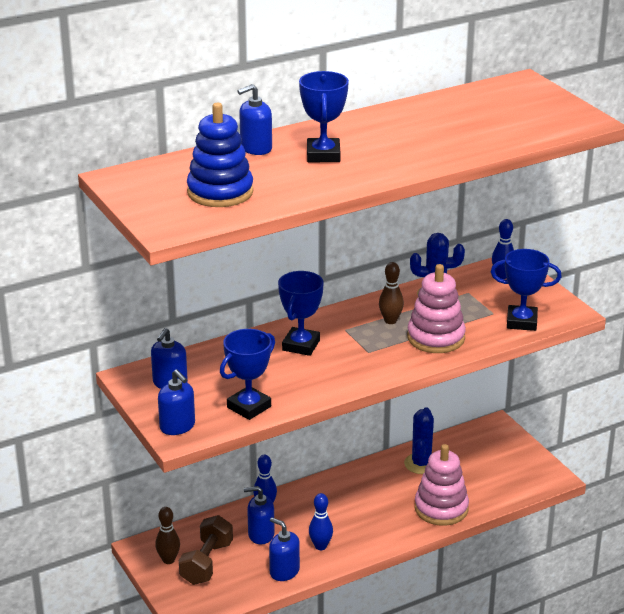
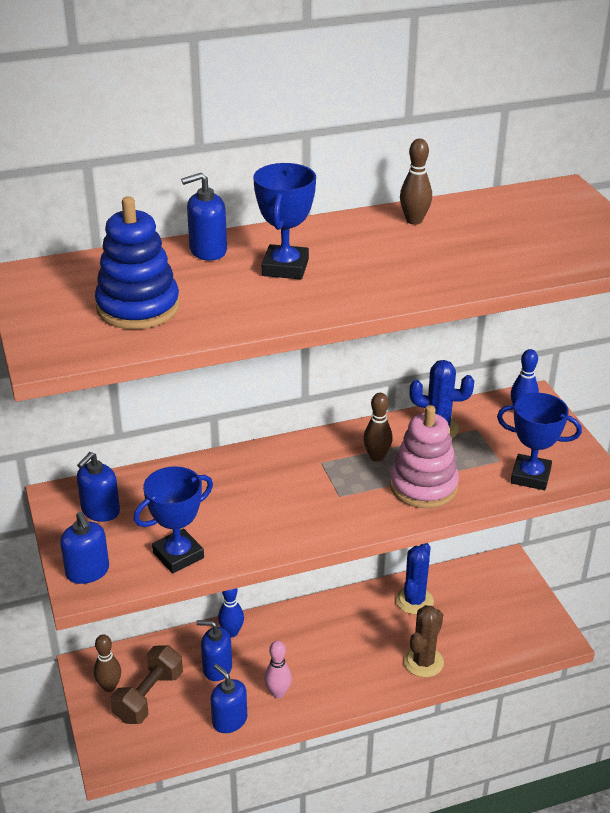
camera: 10 degrees right, 5 degrees up
blue trophy [278,271,324,356] -> none
blue bowling pin [309,493,333,550] -> pink bowling pin [264,641,292,698]
pink stacking toy [415,444,469,526] -> brown cactus [404,605,444,677]
none -> brown bowling pin [400,139,432,225]

